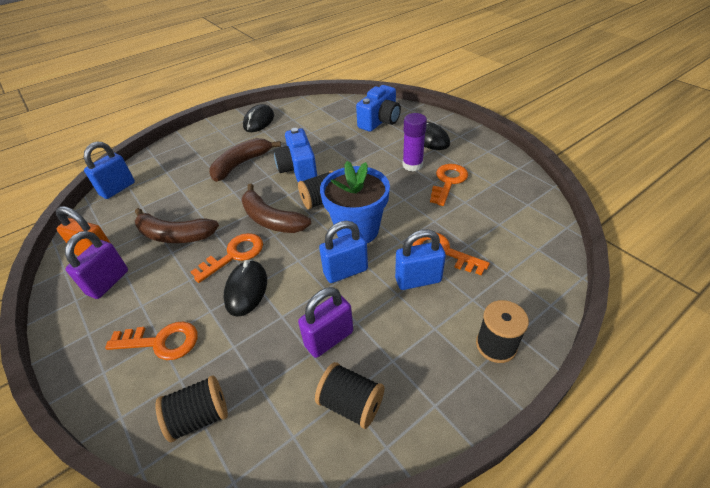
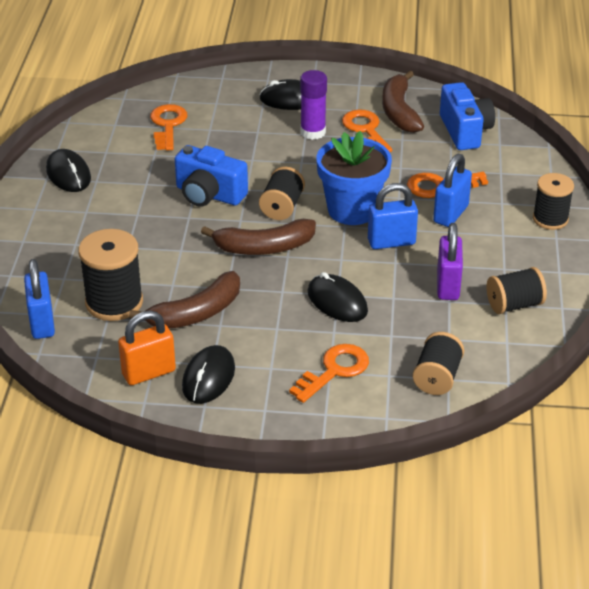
camera: 50 degrees left, 5 degrees down
purple padlock [65,231,128,299] -> black mouse [182,345,235,404]
orange key [191,233,263,283] -> orange key moved to [150,104,187,150]
brown banana [210,138,281,182] -> brown banana moved to [382,71,424,133]
blue padlock [319,221,368,283] -> blue padlock turned 60 degrees clockwise [368,183,418,249]
blue camera [356,85,401,132] -> blue camera moved to [440,82,495,150]
none -> black spool [78,229,143,321]

